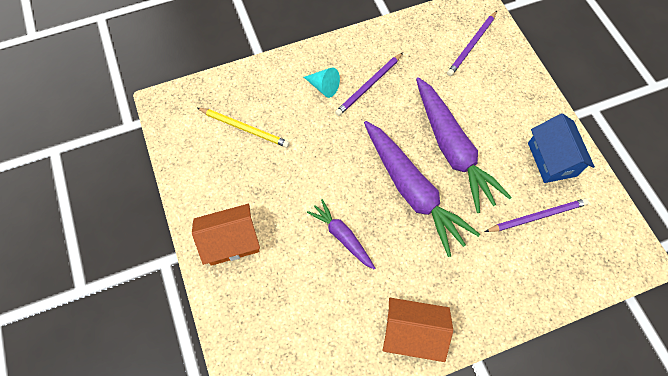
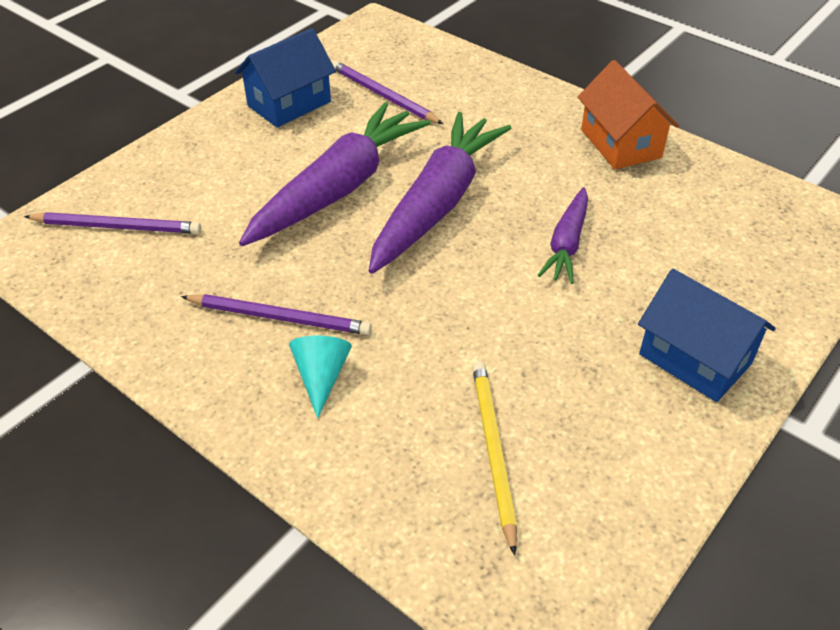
camera: 120 degrees left, 20 degrees down
orange house [192,204,260,266] -> blue house [638,269,776,402]

